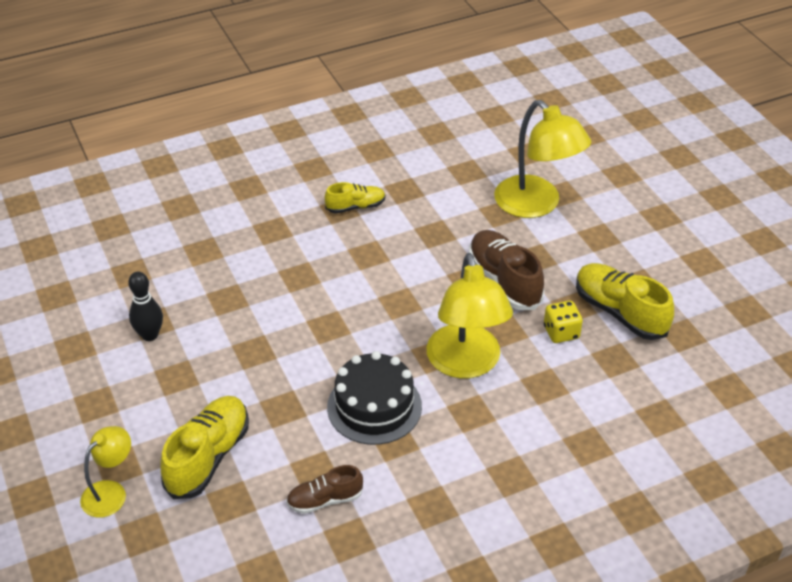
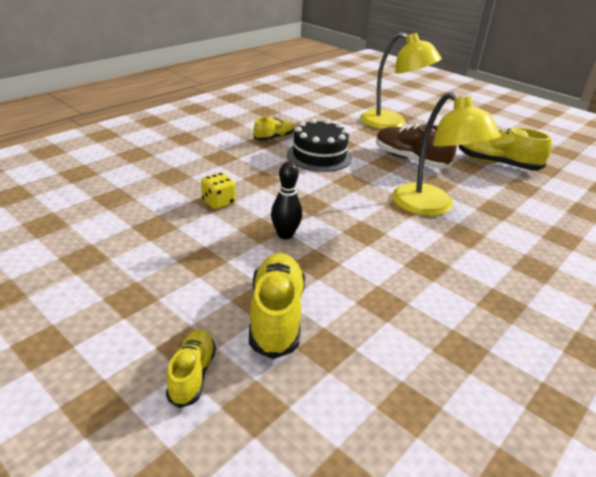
camera: 25 degrees left, 10 degrees down
yellow lamp [80,426,131,518] -> yellow shoe [166,330,216,408]
black bowling pin [128,272,163,341] -> black bowling pin moved to [271,162,302,239]
brown shoe [286,465,363,514] -> none
black cake [327,351,422,445] -> black cake moved to [287,119,352,172]
yellow dice [544,301,583,343] -> yellow dice moved to [201,172,236,209]

